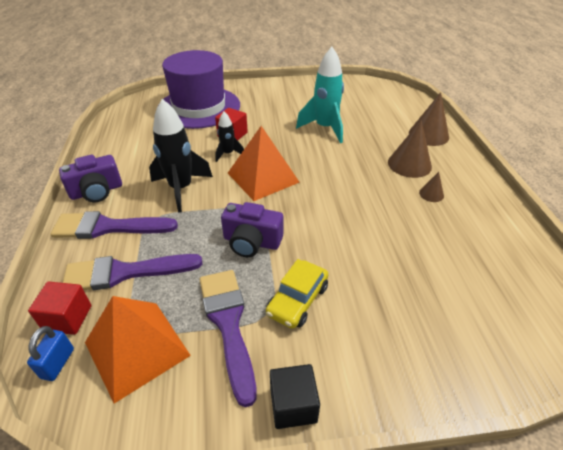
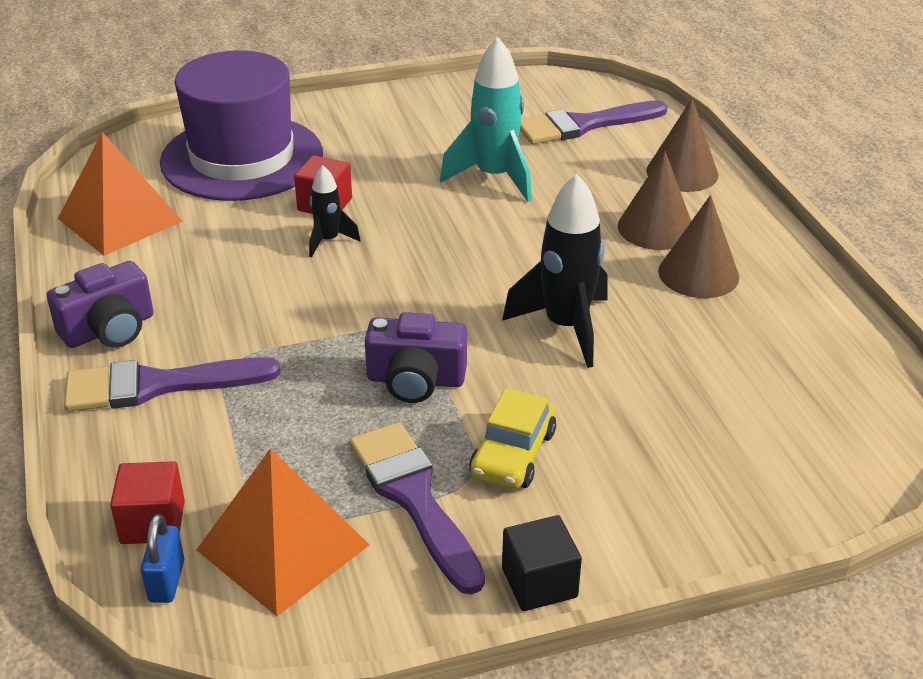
camera: 10 degrees left, 5 degrees down
purple brush [63,254,202,290] -> purple brush moved to [520,100,668,144]
black rocket [149,99,213,213] -> black rocket moved to [502,174,608,368]
orange pyramid [228,126,300,201] -> orange pyramid moved to [58,132,182,256]
brown cone [419,172,444,202] -> brown cone [658,195,739,298], size x1.94

